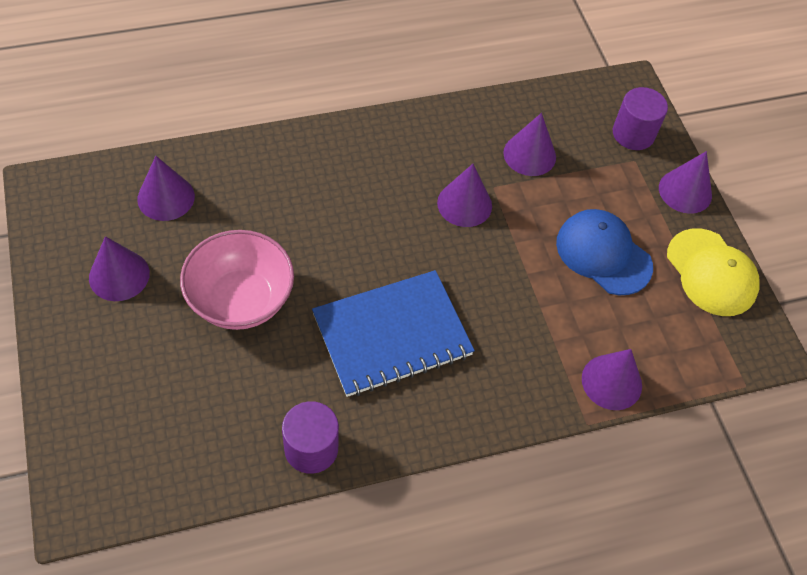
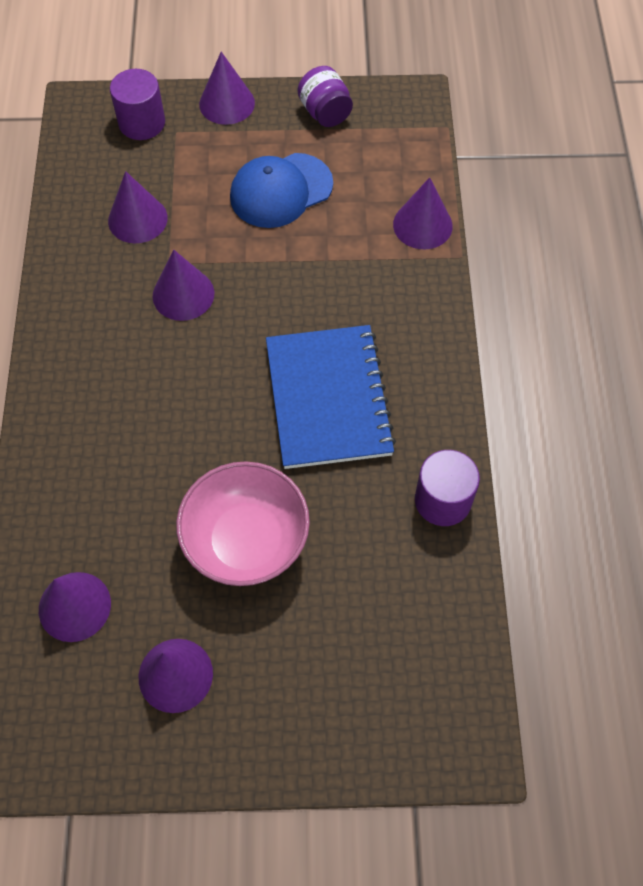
camera: 70 degrees left, 5 degrees up
yellow cap [667,228,760,316] -> purple jar [298,66,353,127]

